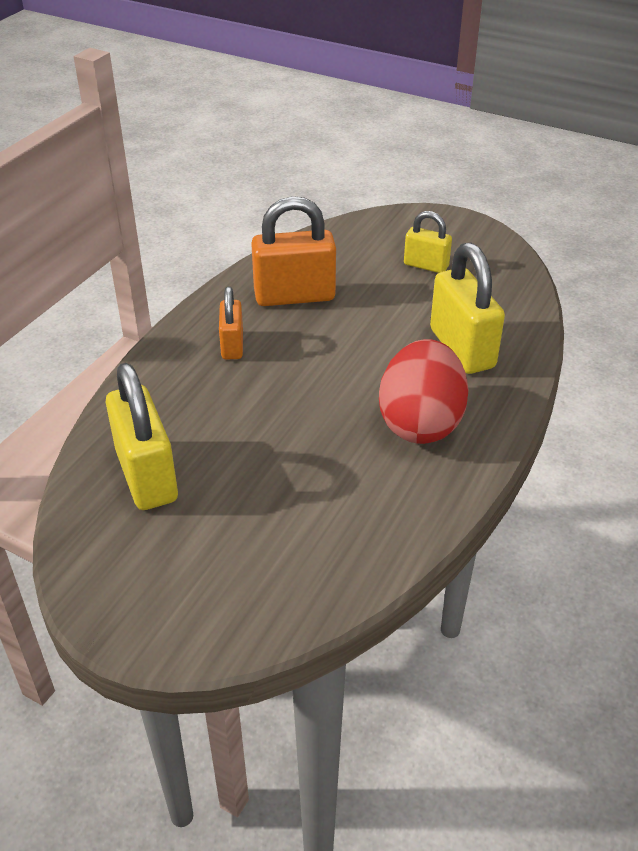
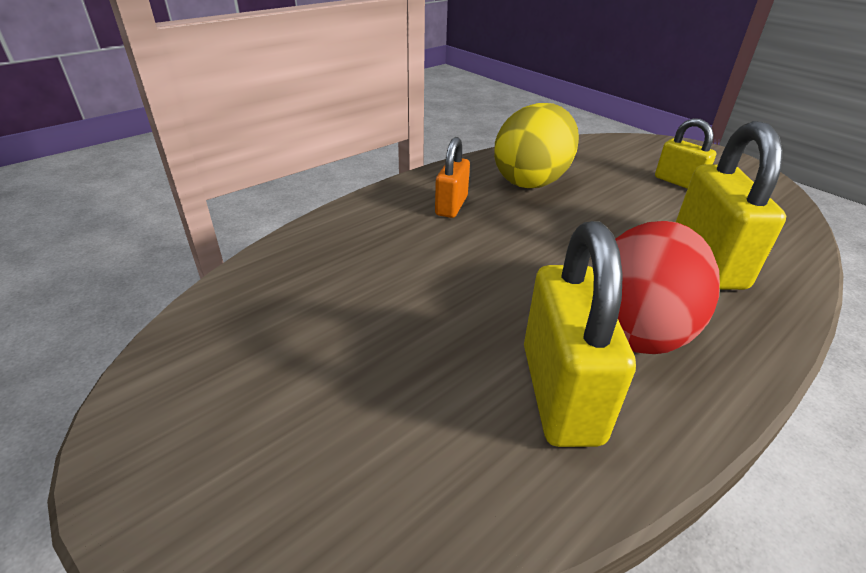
camera: 20 degrees right, 5 degrees down
yellow padlock [106,363,178,510] -> yellow padlock moved to [524,221,636,447]
orange padlock [251,196,336,306] -> yellow egg [494,103,579,188]

